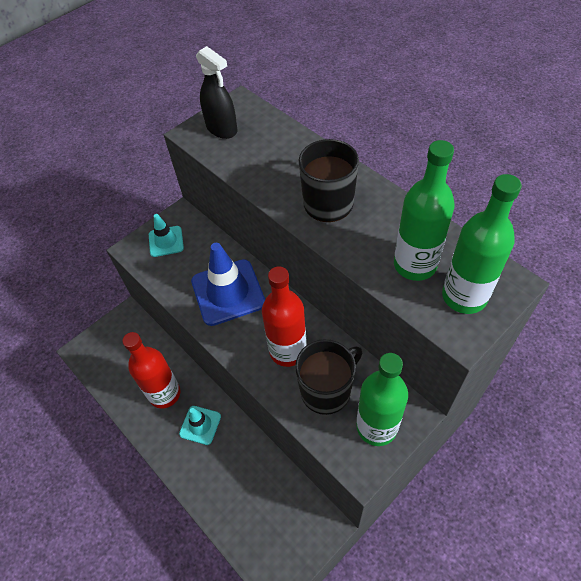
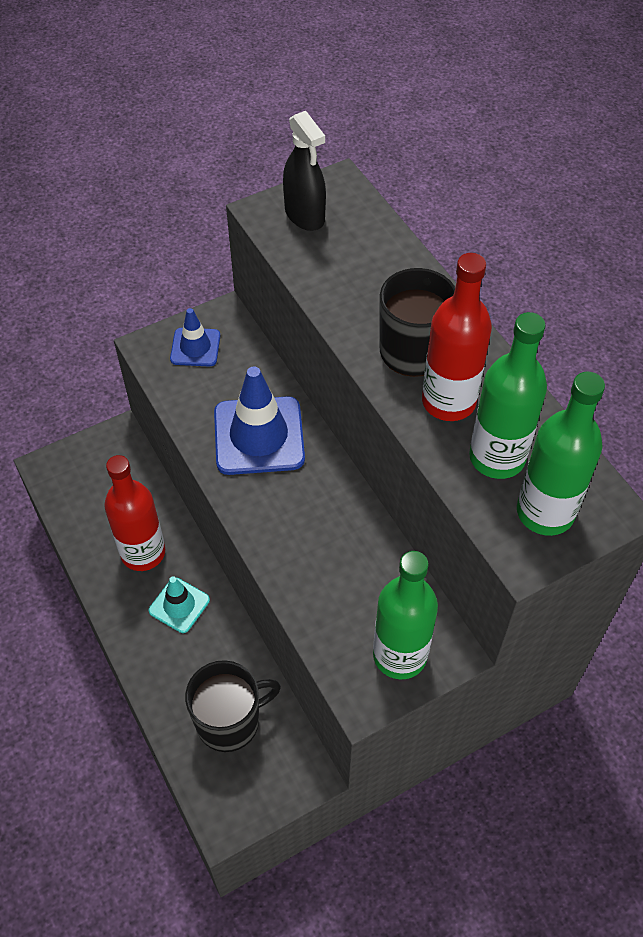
camera: 10 degrees right, 0 degrees up
turquoise traffic cone [149,214,184,257] -> blue traffic cone [170,308,220,366]
red bottle [262,266,307,367] -> red bottle moved to [422,253,492,421]
black mug [295,339,362,415] -> black mug moved to [185,660,281,752]

